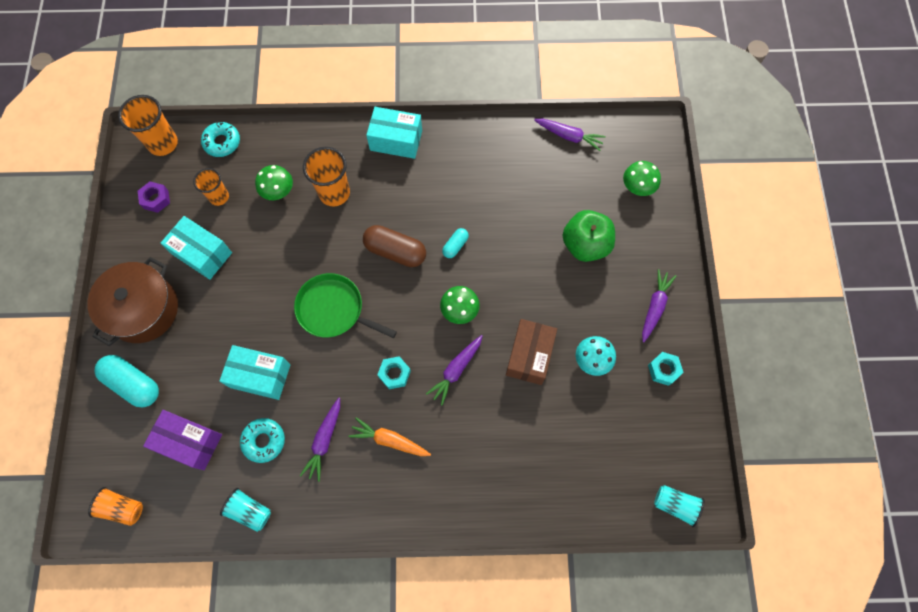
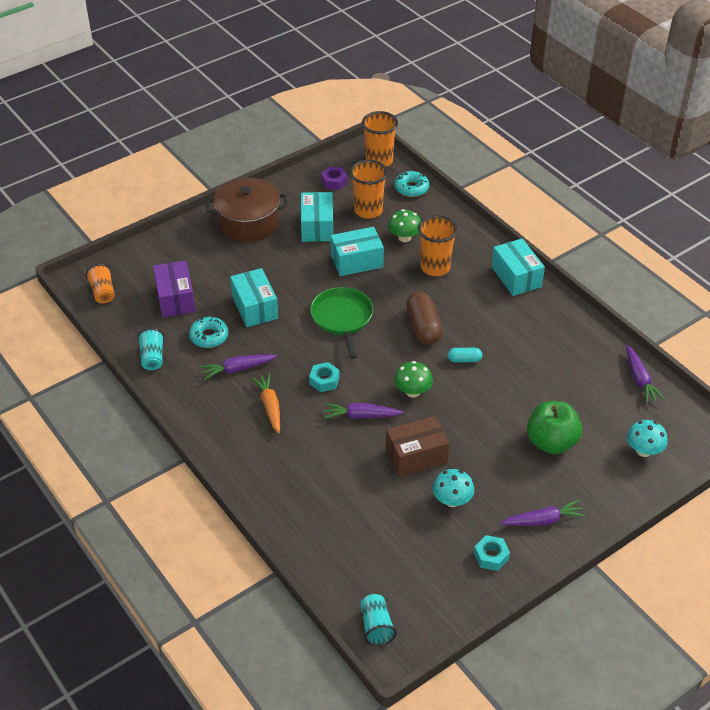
camera: 55 degrees right, 25 degrees down
turquoise capsule [94,355,159,407] -> none
orange cup [193,168,229,206] -> orange cup [350,160,388,219], size x1.56
green mushroom [623,161,661,196] -> turquoise mushroom [627,420,668,457]
none -> turquoise box [331,227,384,276]

